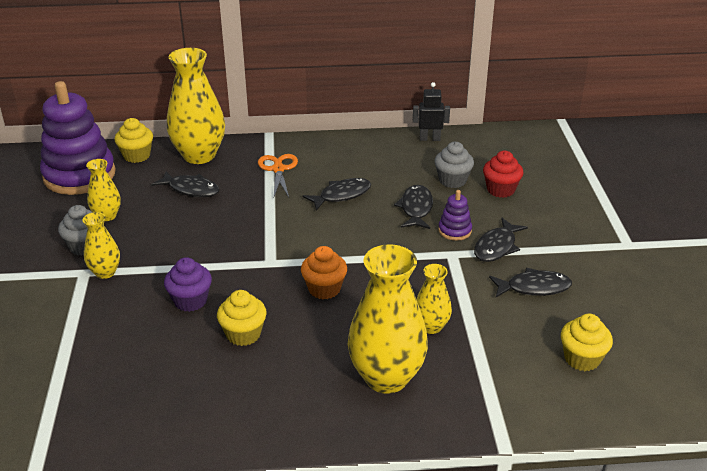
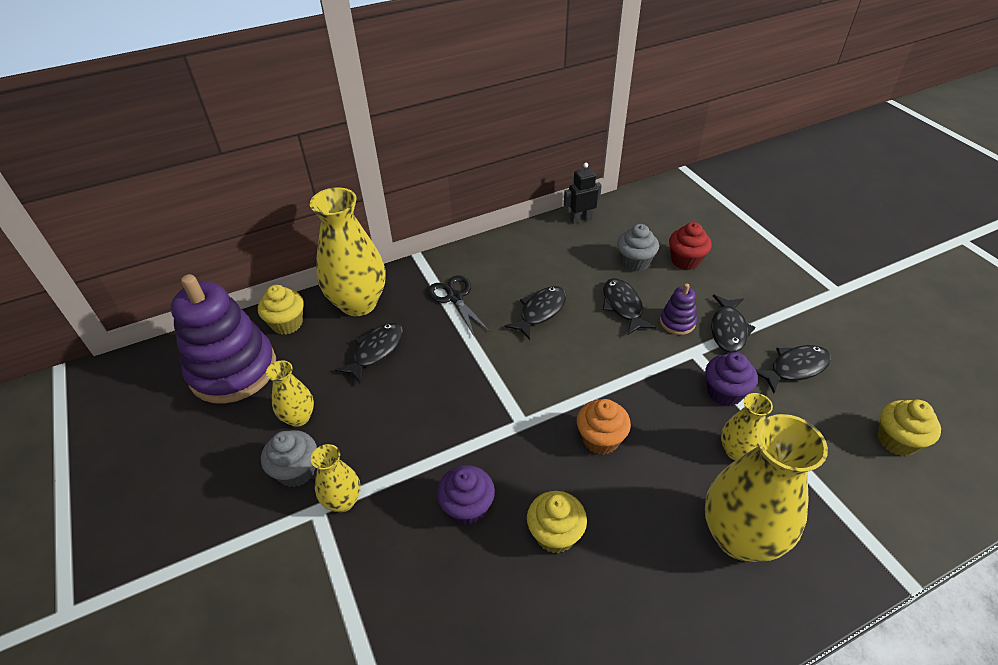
camera: 20 degrees left, 10 degrees up
black fish [151,171,220,197] -> black fish turned 60 degrees counterclockwise [335,322,403,383]
orange scissors [258,154,298,197] -> black scissors [428,275,490,336]
none -> purple cupcake [705,352,758,406]

